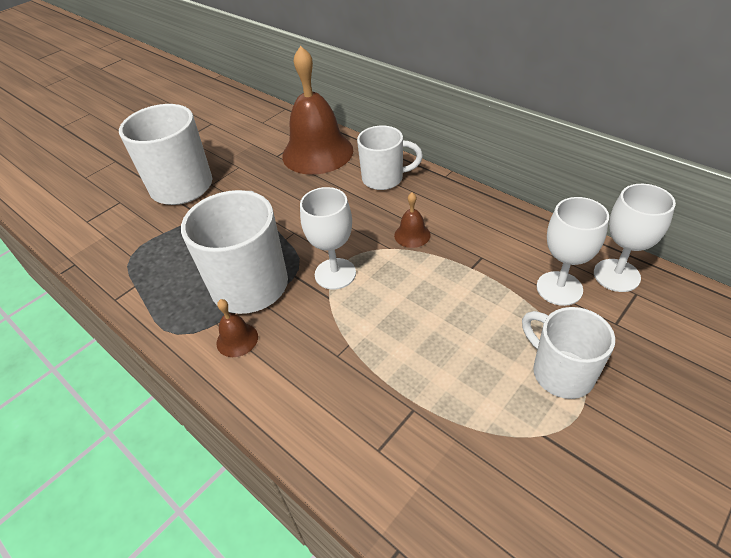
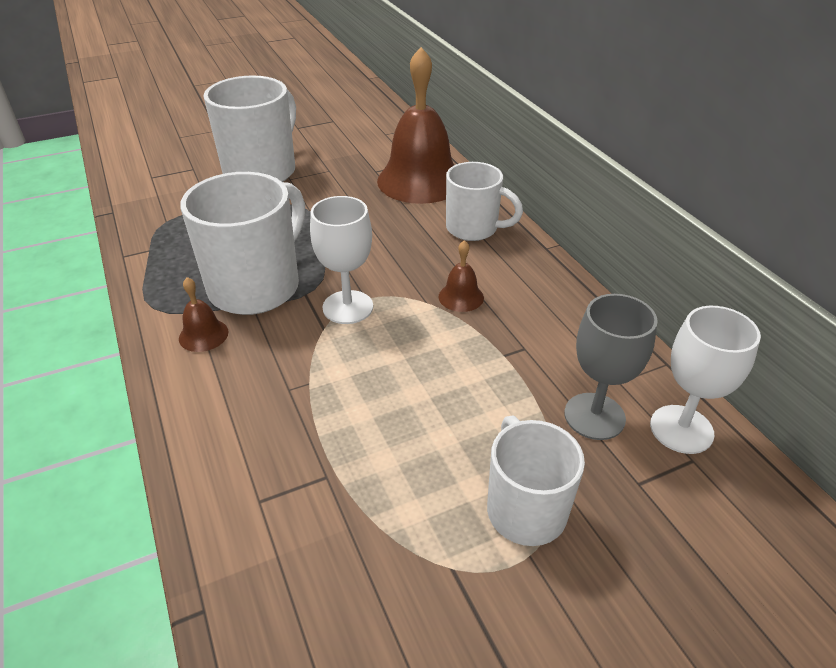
camera: 20 degrees right, 5 degrees down
white goblet [537,197,609,306] -> grey goblet [564,294,658,440]

